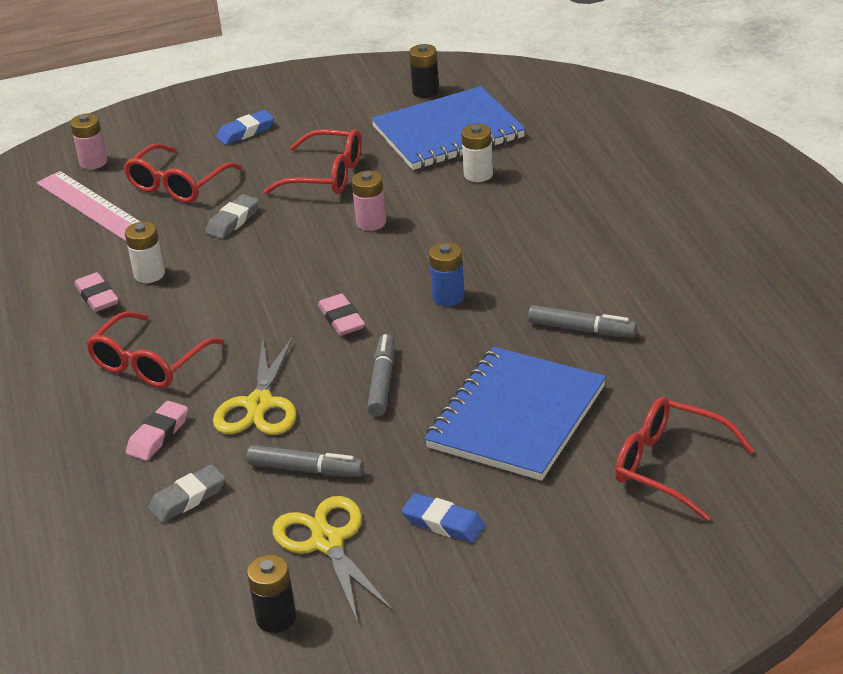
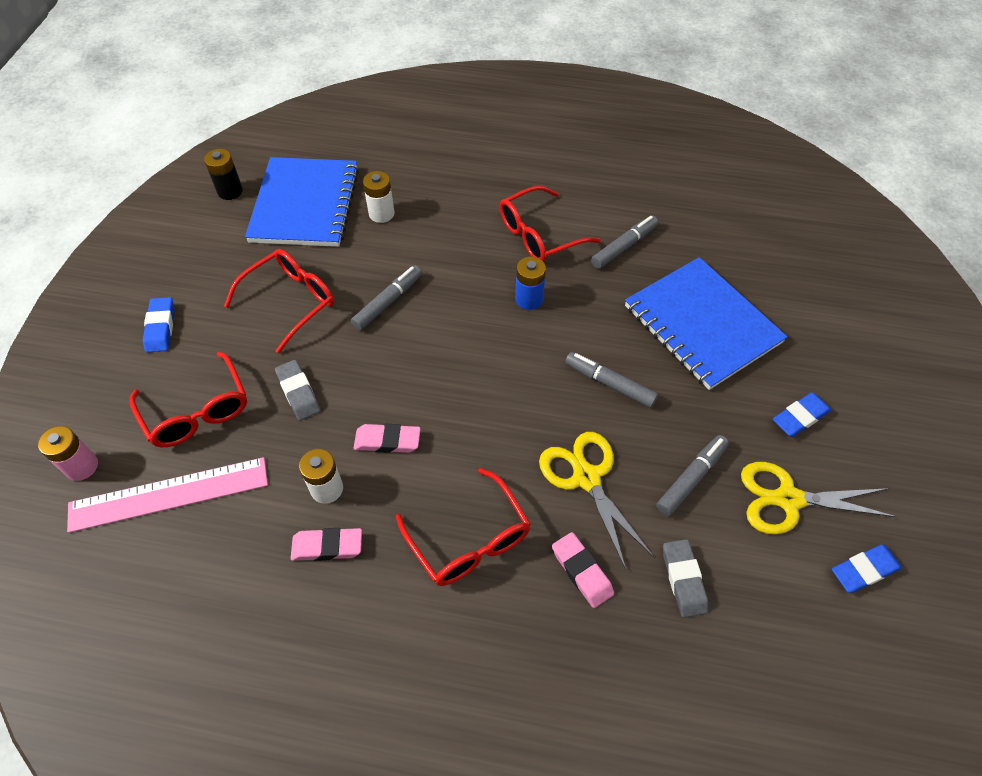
camera: 65 degrees left, 20 degrees up
yellow scissors [213,336,297,435] -> yellow scissors turned 150 degrees counterclockwise [539,432,654,570]
black battery [247,555,296,633] -> blue eraser [832,544,902,593]
pink eraser [318,294,365,336] -> pink eraser moved to [354,424,421,453]
pink battery [351,171,386,231] -> grey marker [351,265,422,331]
red glasses [615,397,754,521] -> red glasses moved to [499,186,601,262]

